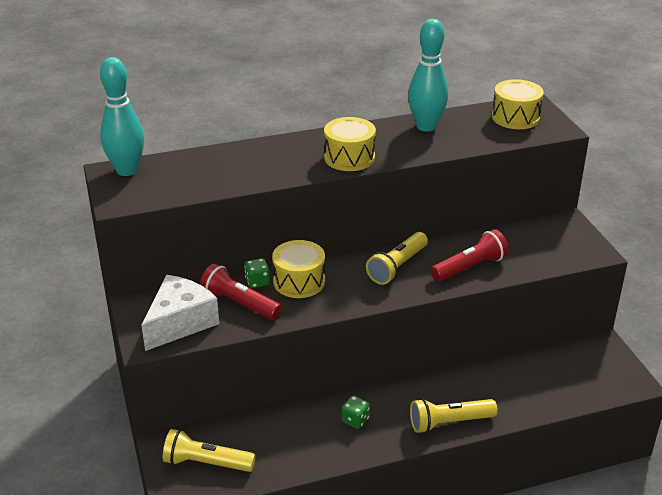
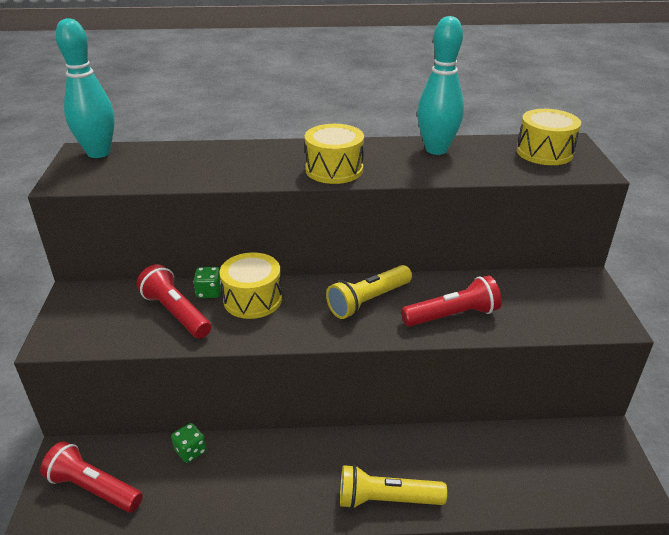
camera: 15 degrees right, 0 degrees up
white cheese [141,275,219,351] -> none
yellow flashlight [163,429,256,472] -> red flashlight [40,441,143,512]
green dice [341,396,370,429] -> green dice moved to [171,423,206,463]

